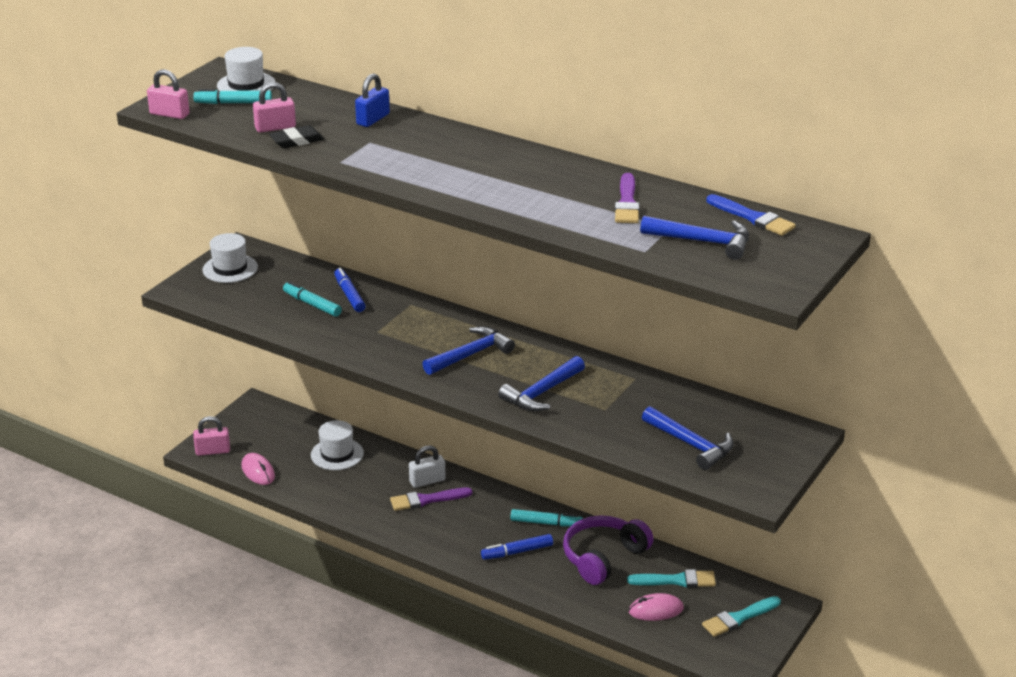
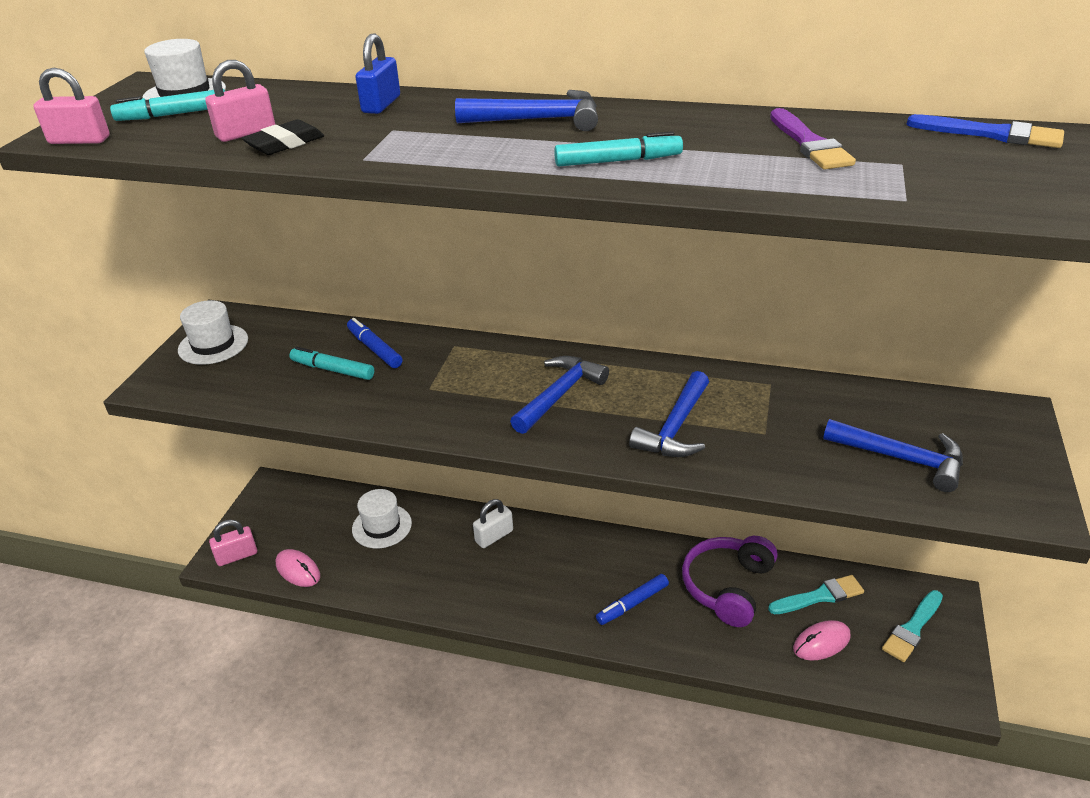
camera: 15 degrees left, 5 degrees up
purple brush [390,487,472,511] -> none
turquoise marker [510,509,583,527] -> turquoise marker moved to [554,131,683,166]
blue hammer [640,216,749,260] -> blue hammer moved to [455,90,598,131]

